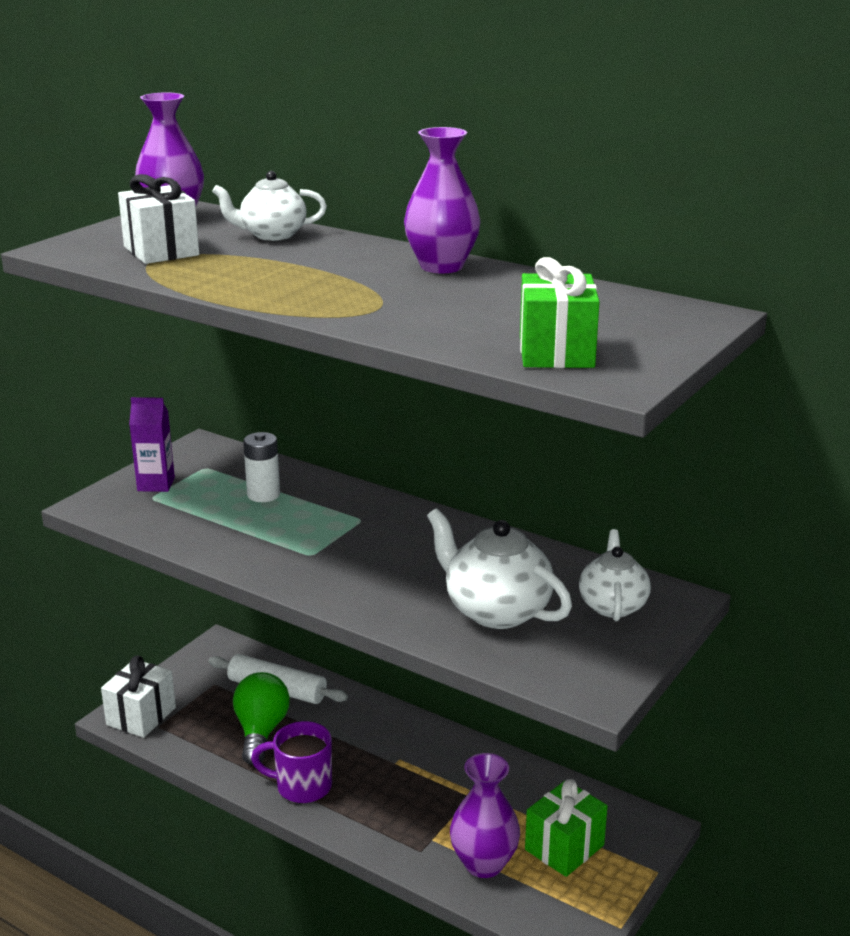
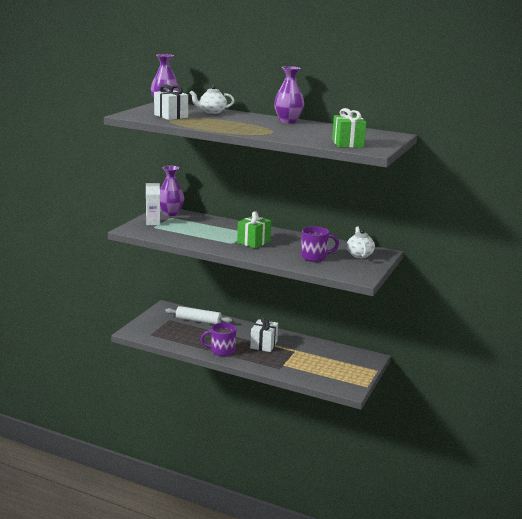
camera: 10 degrees left, 5 degrees down
white gift [101,655,176,738] -> white gift moved to [250,316,278,352]
purple carton [129,397,175,492] -> white carton [146,183,160,225]
green light bulb [233,672,290,765] -> none
white battery [243,432,280,502] -> none
white teapot [427,508,572,629] -> purple mug [301,226,339,262]
purple vase [450,753,520,878] -> purple vase moved to [160,166,184,216]
green gift [525,779,608,877] -> green gift moved to [237,211,271,248]

